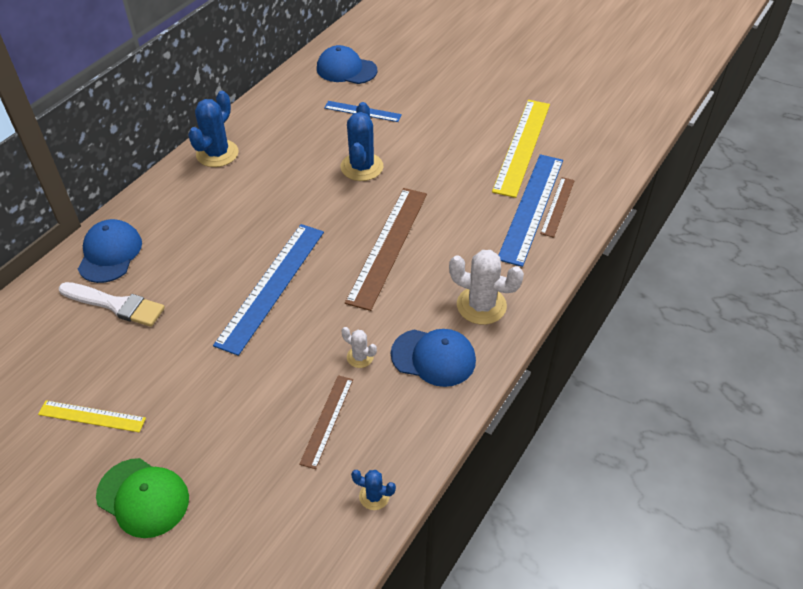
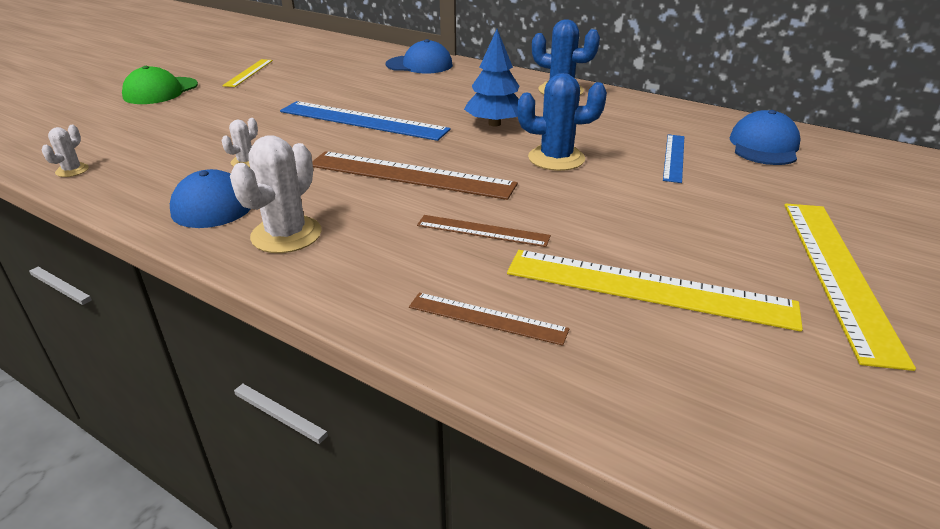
camera: 90 degrees right, 15 degrees down
white brush [59,282,165,327] -> none
brown ruler [299,375,353,469] -> brown ruler moved to [417,215,551,247]
blue cactus [351,470,396,510] -> white cactus [42,125,89,177]
blue ruler [499,154,563,267] -> none
none -> blue tree [464,29,519,126]
none -> yellow ruler [784,204,916,371]

